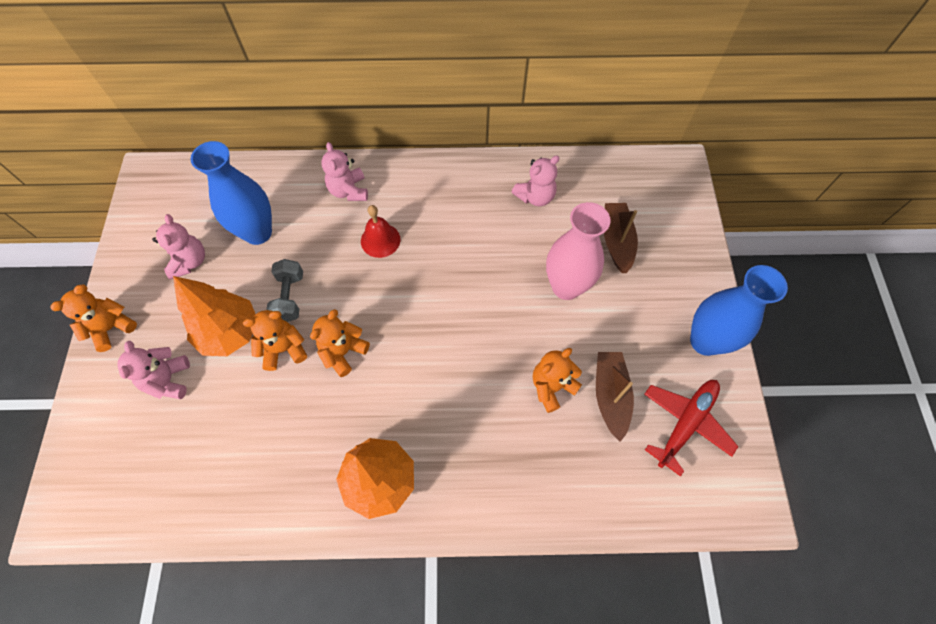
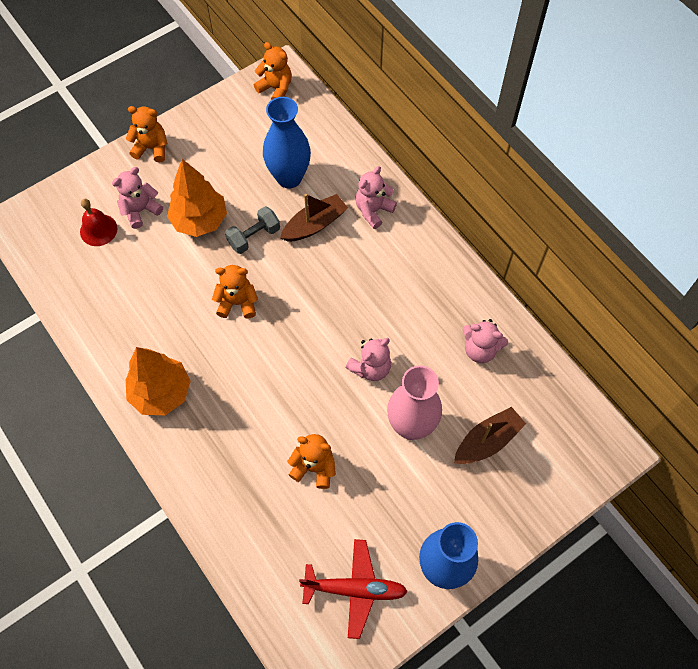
camera: 55 degrees right, 0 degrees up
pink teddy bear [152,214,205,280] -> pink teddy bear moved to [345,338,391,381]
orange teddy bear [243,310,307,371] -> orange teddy bear moved to [254,42,292,100]
red bell [361,205,400,258] -> red bell moved to [80,199,117,246]
brown boat [596,352,634,442] -> brown boat moved to [280,194,348,241]

